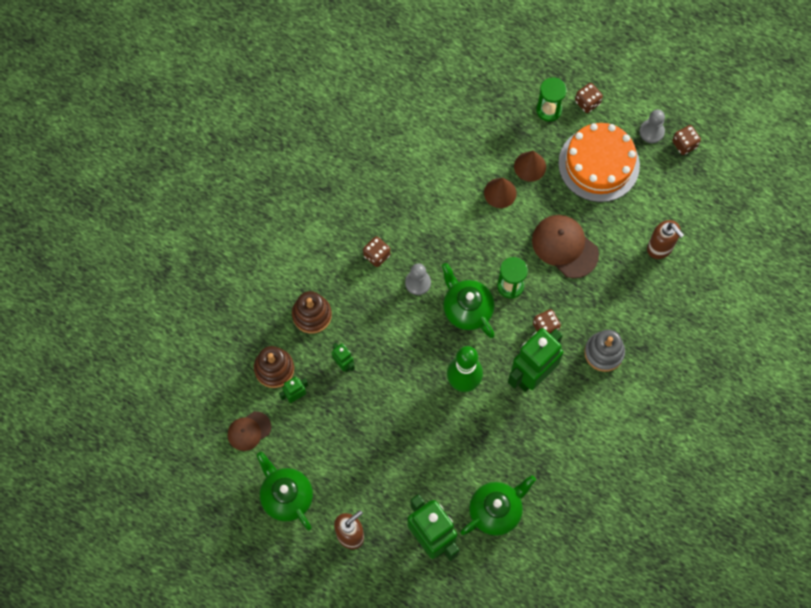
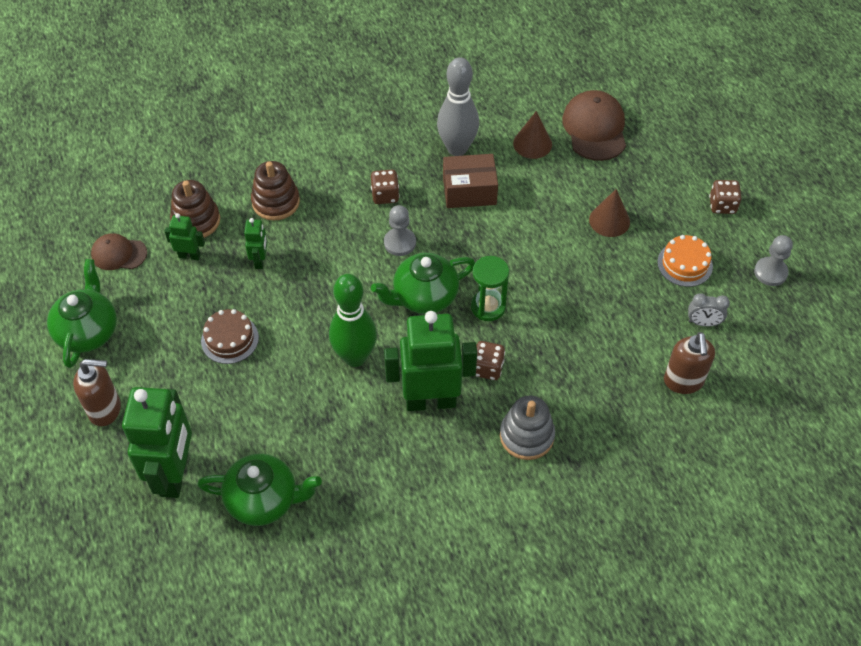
camera: 40 degrees right, 15 degrees down
green teapot [442,263,495,338] -> green teapot turned 120 degrees counterclockwise [371,253,475,314]
brown cone [484,178,517,208] -> brown cone moved to [513,111,552,159]
brown cap [532,215,599,278] -> brown cap moved to [562,90,626,161]
green hourglass [536,77,567,122] -> none
orange cake [558,123,640,202] -> orange cake [657,235,713,287], size x0.52
brown dice [672,125,701,155] -> none
none -> brown cake [201,309,259,364]
none -> grey bowling pin [437,57,479,156]
none -> brown box [443,154,498,208]
none -> grey clock [688,293,730,327]

